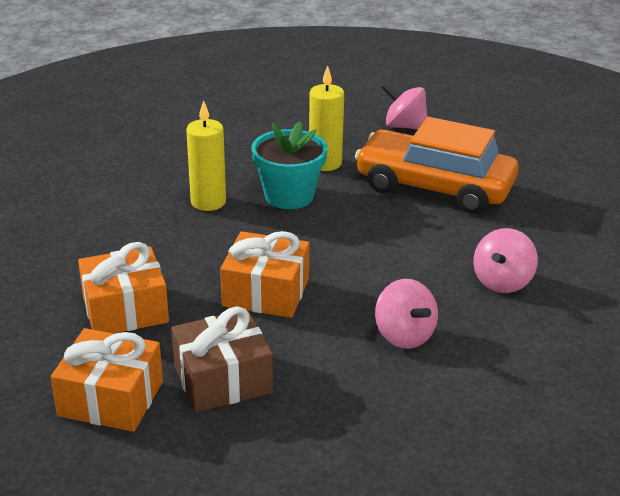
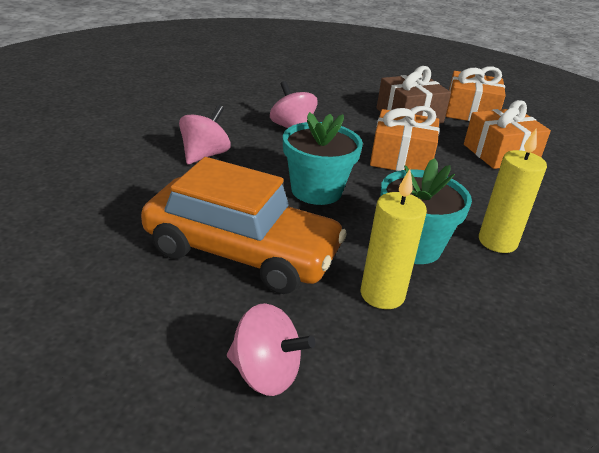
camera: 175 degrees right, 0 degrees up
none -> turquoise flower pot [283,112,363,205]

